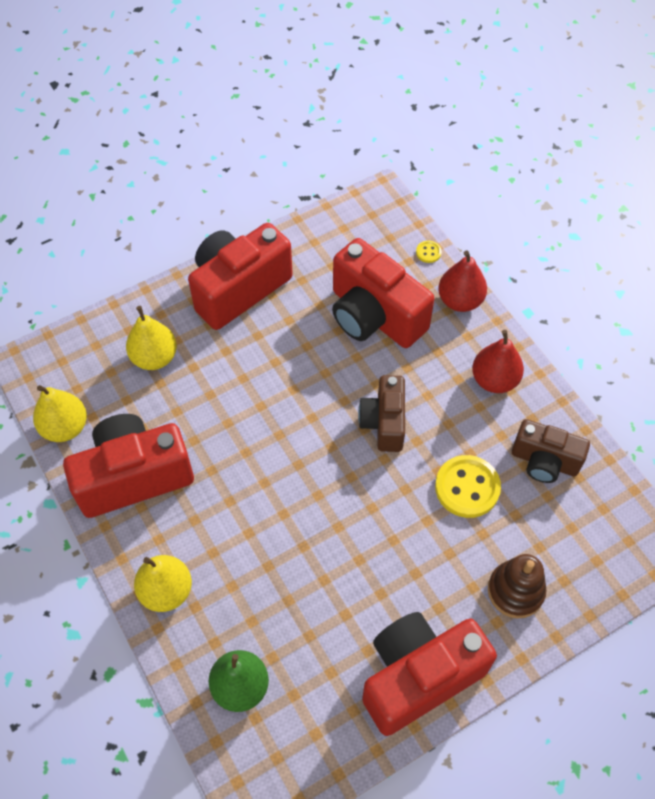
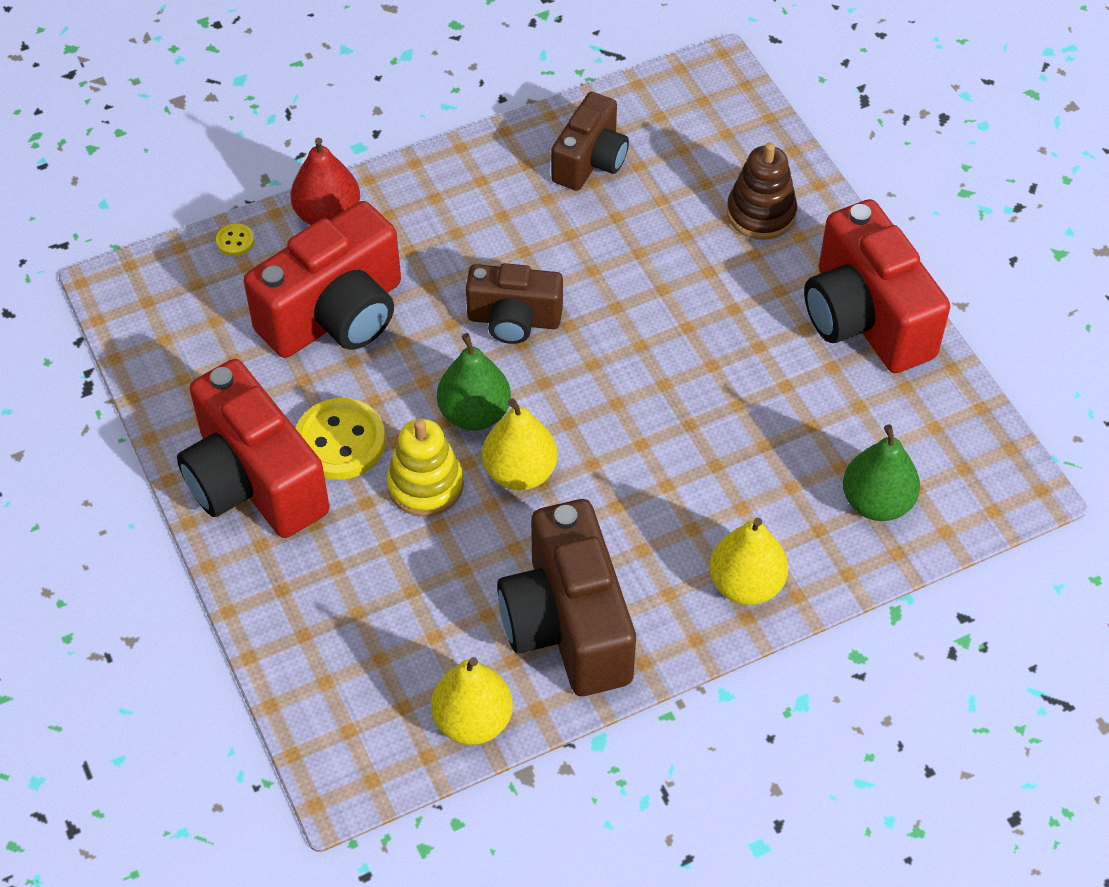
camera: 85 degrees left, 5 degrees down
red camera [63,414,194,518] -> brown camera [497,499,636,696]
yellow pear [126,306,177,370] -> yellow pear moved to [482,399,558,490]
yellow button [435,455,501,518] -> yellow button moved to [296,398,386,480]
red pear [472,330,524,393] -> none
none -> yellow stacking toy [387,419,464,517]
none -> green pear [437,333,511,431]

